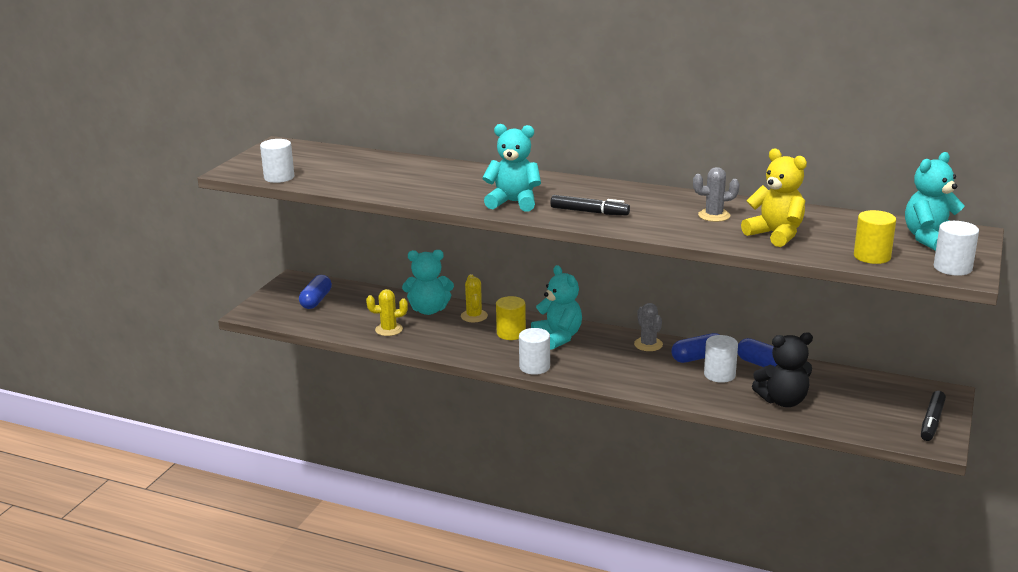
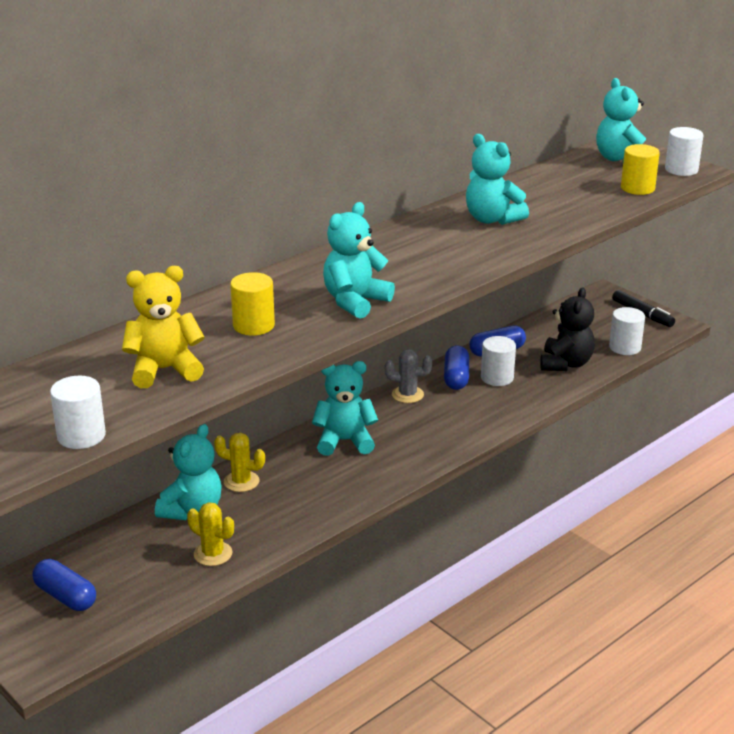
camera: 65 degrees left, 5 degrees up
yellow cactus [366,289,408,336] -> yellow cactus turned 75 degrees counterclockwise [187,502,234,566]
yellow cylinder [496,296,526,340] -> yellow cylinder moved to [230,272,275,336]
white cylinder [519,328,550,375] -> white cylinder moved to [609,307,645,355]
black marker [550,195,630,215] -> none
grey cactus [693,167,740,222] -> turquoise teddy bear [466,134,529,225]
yellow teddy bear [741,149,807,247] -> yellow teddy bear moved to [122,266,205,388]

